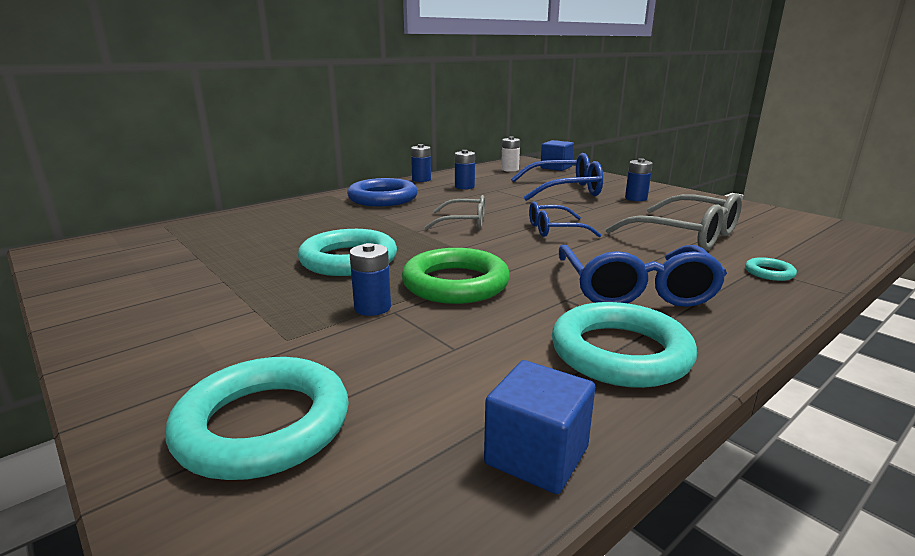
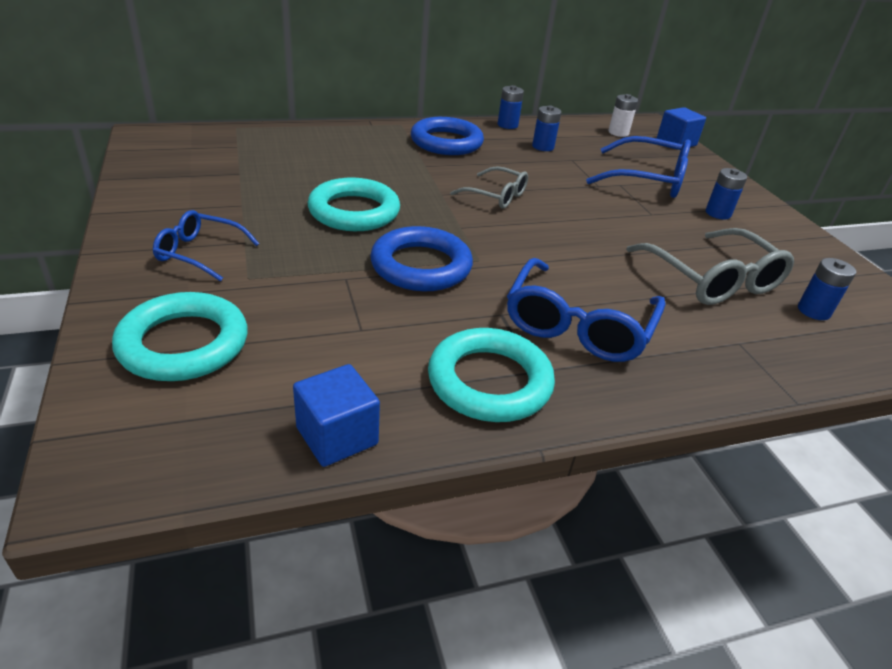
camera: 20 degrees right, 15 degrees up
blue battery [350,243,391,316] -> blue battery moved to [798,258,856,320]
green ring [402,248,510,304] -> blue ring [370,226,473,291]
blue glasses [529,201,601,237] -> blue glasses moved to [153,210,260,281]
turquoise ring [745,257,797,281] -> none

